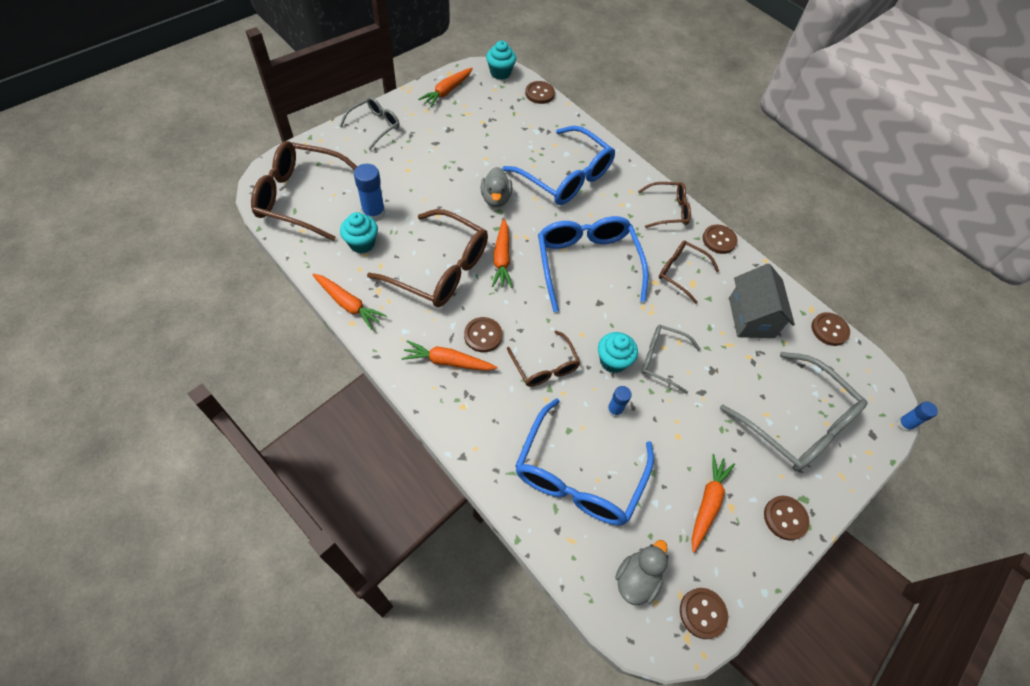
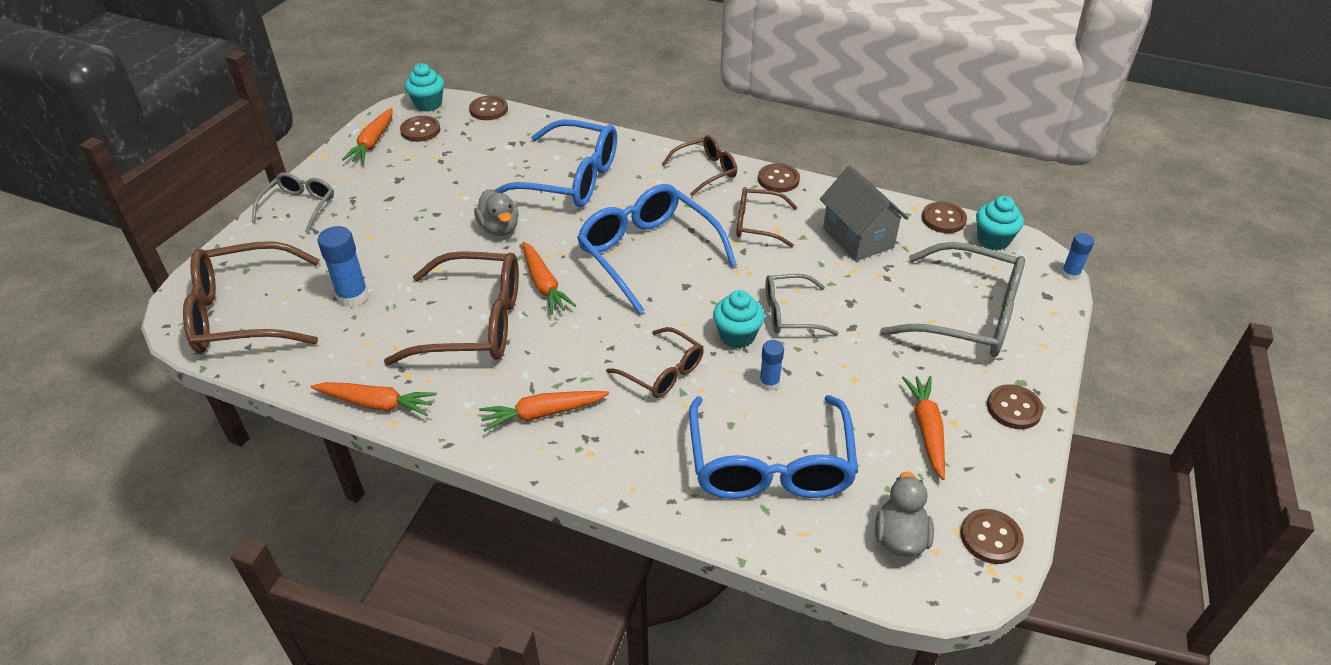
camera: 20 degrees left, 15 degrees down
turquoise cupcake [340,212,378,253] -> turquoise cupcake moved to [976,196,1024,250]
brown button [464,317,502,352] -> brown button moved to [400,116,440,142]

